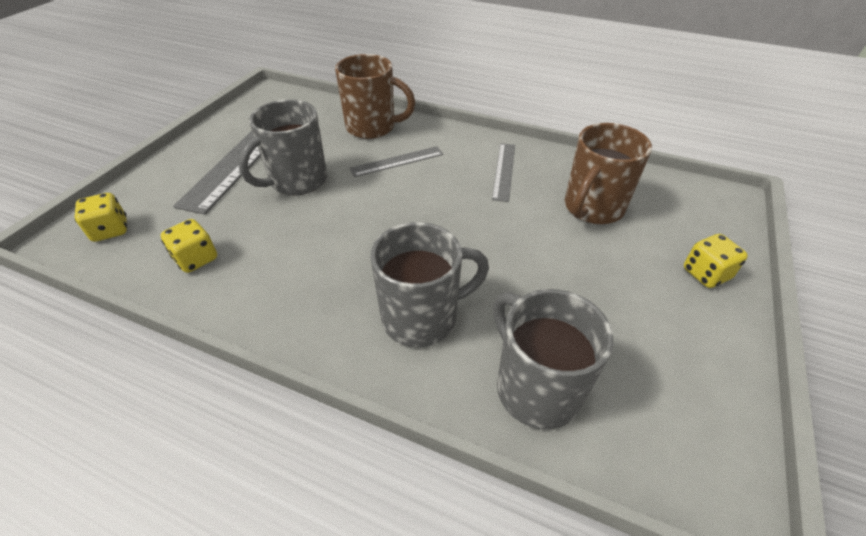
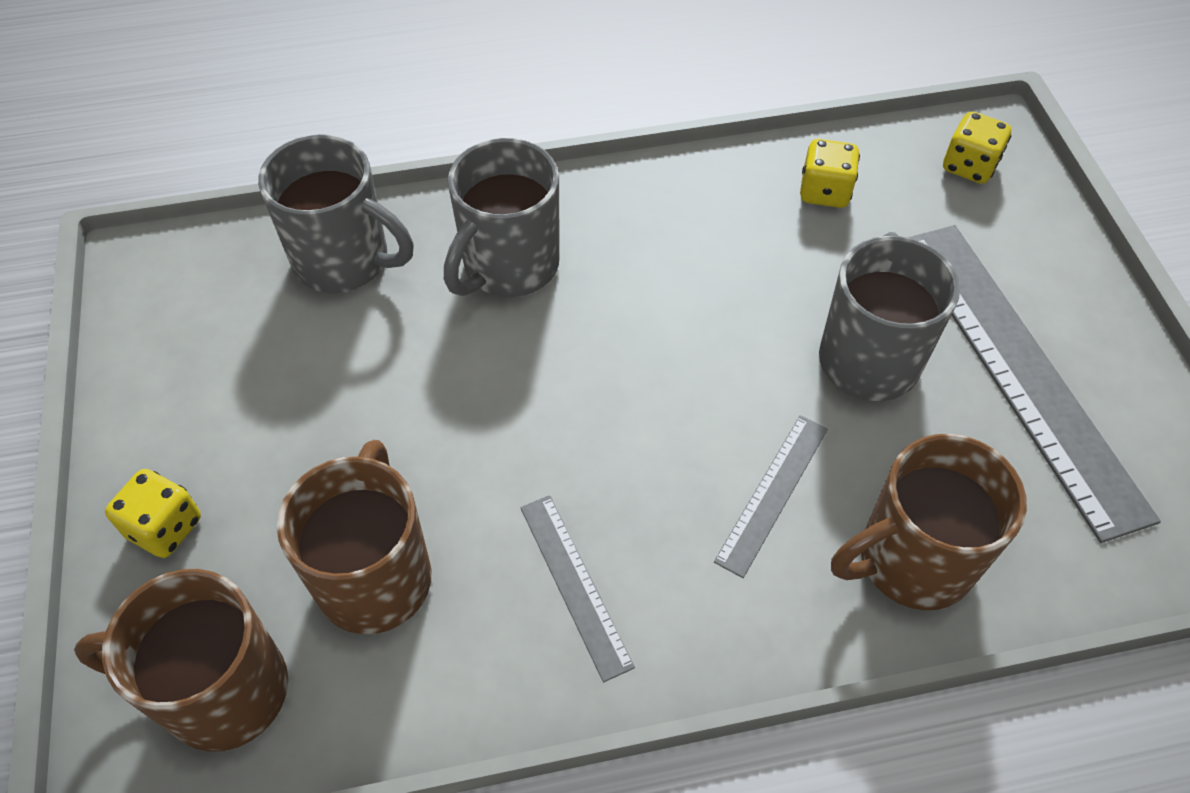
camera: 145 degrees right, 10 degrees up
none -> brown mug [74,569,288,752]

